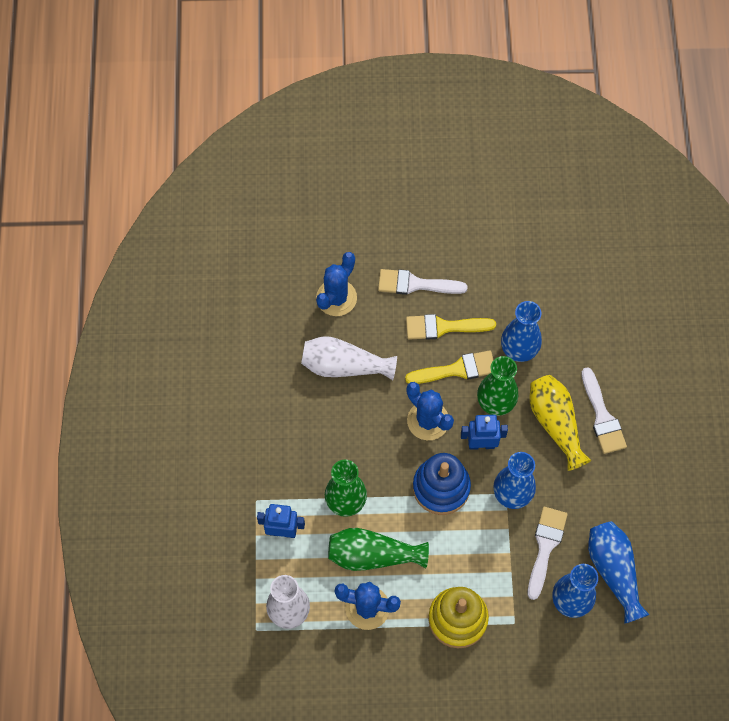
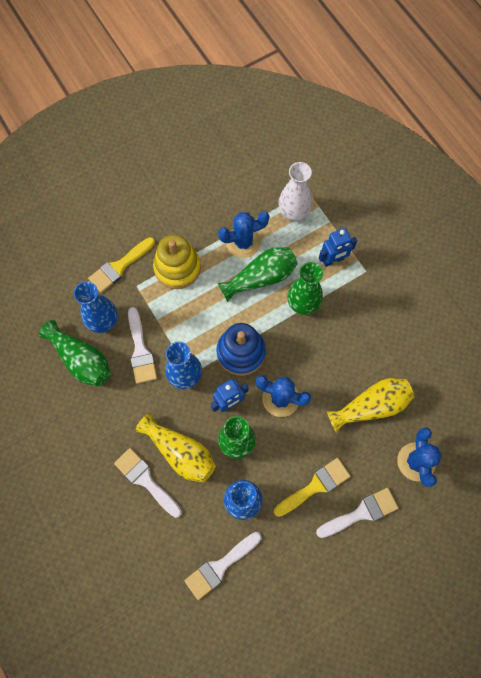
camera: 150 degrees right, 5 degrees up
white vase [301,336,397,380] -> yellow vase [327,378,414,432]
yellow brush [405,350,494,384] -> yellow brush moved to [88,237,155,293]
blue vase [588,521,650,624] -> green vase [39,320,111,386]
none -> white brush [184,532,262,600]

